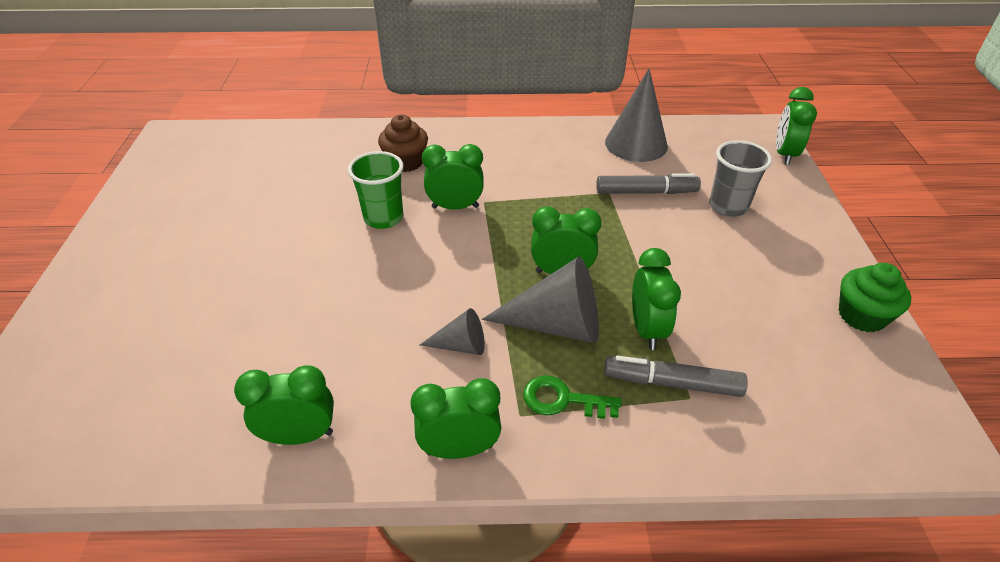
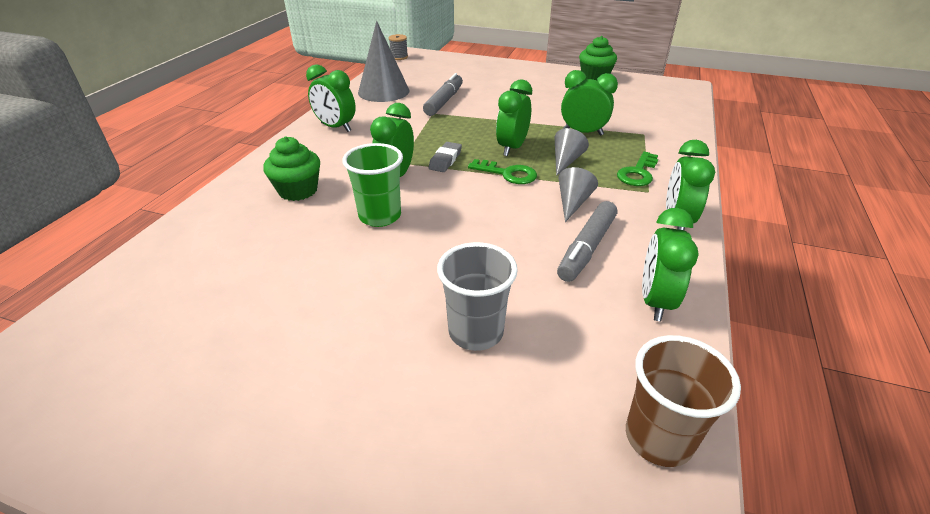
camera: 70 degrees left, 5 degrees down
brown cupcake [378,115,428,172] -> green cupcake [263,137,320,201]
grey cone [482,256,599,343] -> grey cone [555,128,589,176], size x0.54
grey marker [604,356,748,397] -> grey marker moved to [557,201,617,282]
grey cup [709,140,772,217] -> grey cup moved to [437,242,518,351]
green clock [776,87,817,165] -> green clock moved to [306,64,356,132]
none -> grey spool [389,34,408,60]
none -> grey eraser [428,142,462,172]
none -> green key [468,159,537,184]
none -> brown cup [626,335,741,467]

